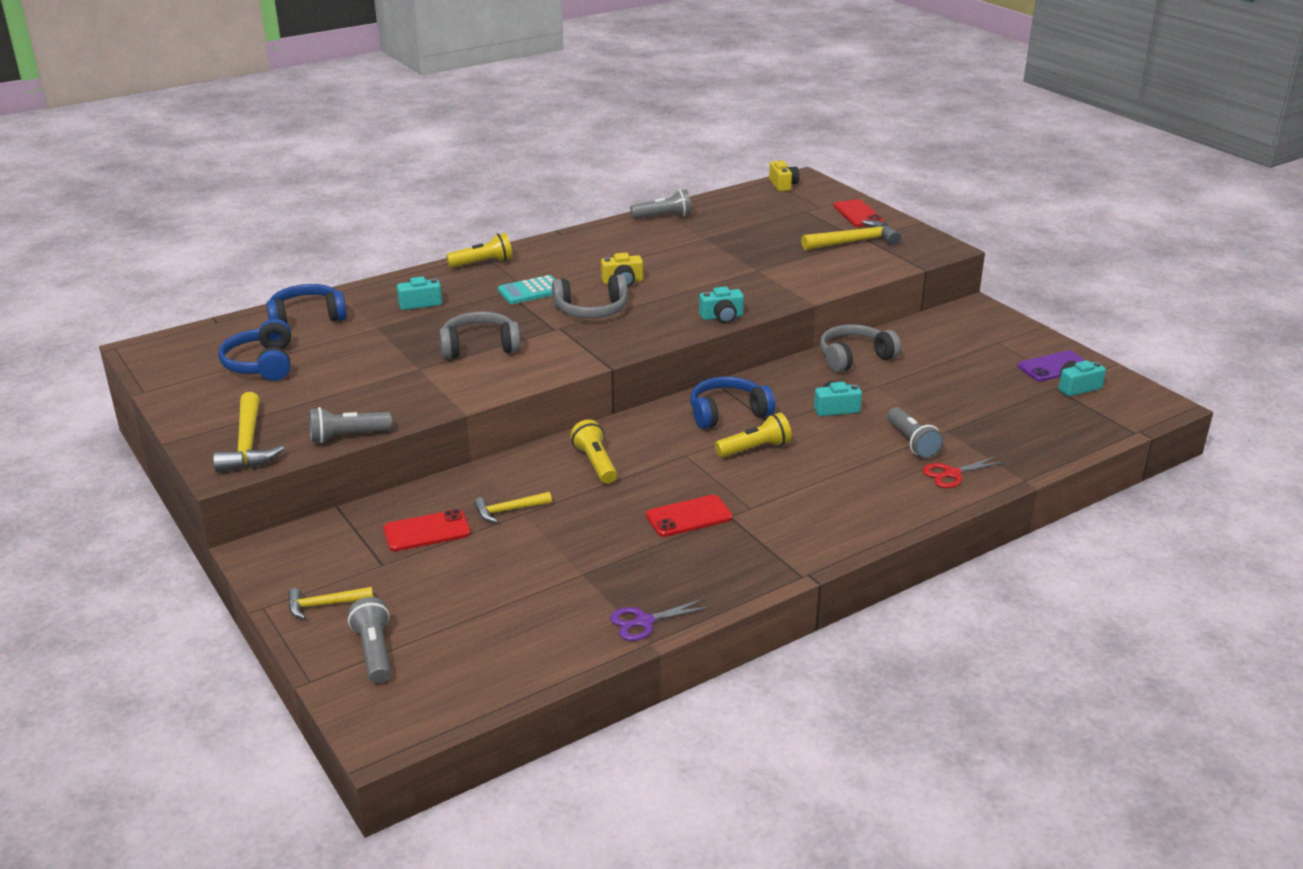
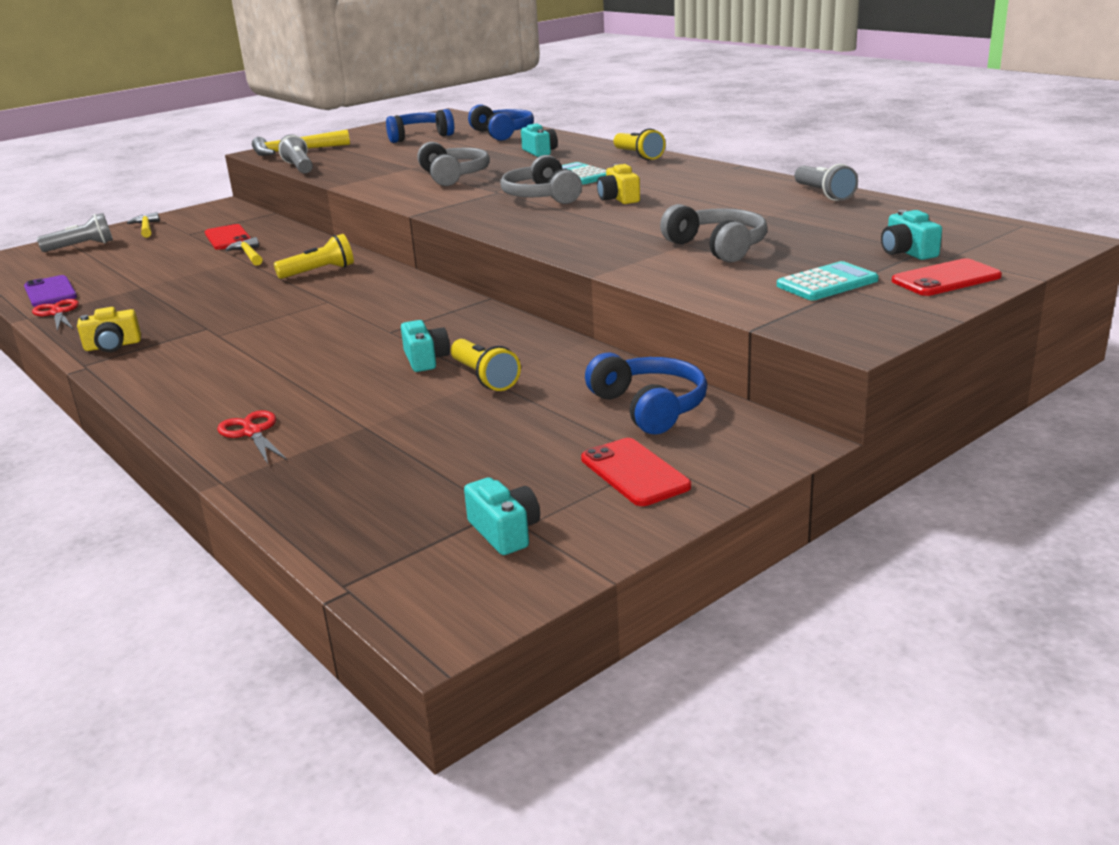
camera: 85 degrees right, 5 degrees down
purple scissors [610,599,711,641] -> red scissors [32,299,79,331]
red phone [646,495,733,537] -> red phone moved to [581,438,691,506]
blue headphones [690,377,775,429] -> blue headphones moved to [585,352,707,434]
turquoise camera [699,286,744,323] -> turquoise camera moved to [881,210,942,260]
yellow flashlight [715,413,792,458] -> yellow flashlight moved to [451,339,521,391]
yellow camera [769,161,799,191] -> yellow camera moved to [77,307,141,352]
yellow hammer [801,220,901,250] -> turquoise calculator [777,261,879,300]
grey headphones [820,324,901,373] -> grey headphones moved to [660,204,767,263]
grey flashlight [887,407,944,459] -> none
purple phone [1018,350,1085,382] -> purple phone moved to [24,275,77,307]

